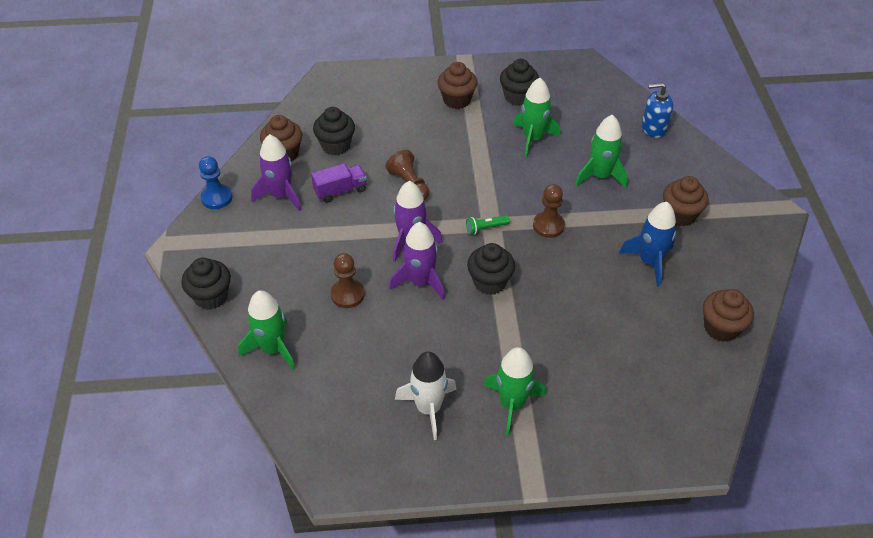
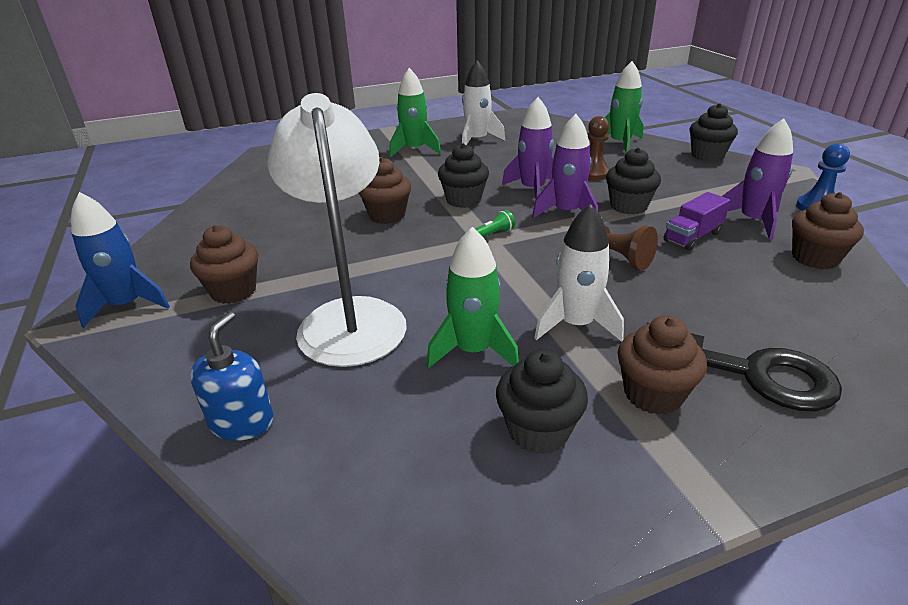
camera: 165 degrees right, 15 degrees down
black cupcake [313,107,355,155] -> black cupcake moved to [606,148,661,214]
brown pawn [533,184,565,238] -> none
green rocket [575,115,628,188] -> white lamp [267,93,407,367]
blue rocket [619,202,676,287] -> blue rocket moved to [71,192,170,328]
blue soap dispenser [642,82,674,138] -> blue soap dispenser turned 60 degrees counterclockwise [190,312,273,441]
brown cupcake [703,289,754,342] -> brown cupcake moved to [359,157,411,224]
none -> white rocket [534,204,624,342]
none -> black key [647,323,842,411]

